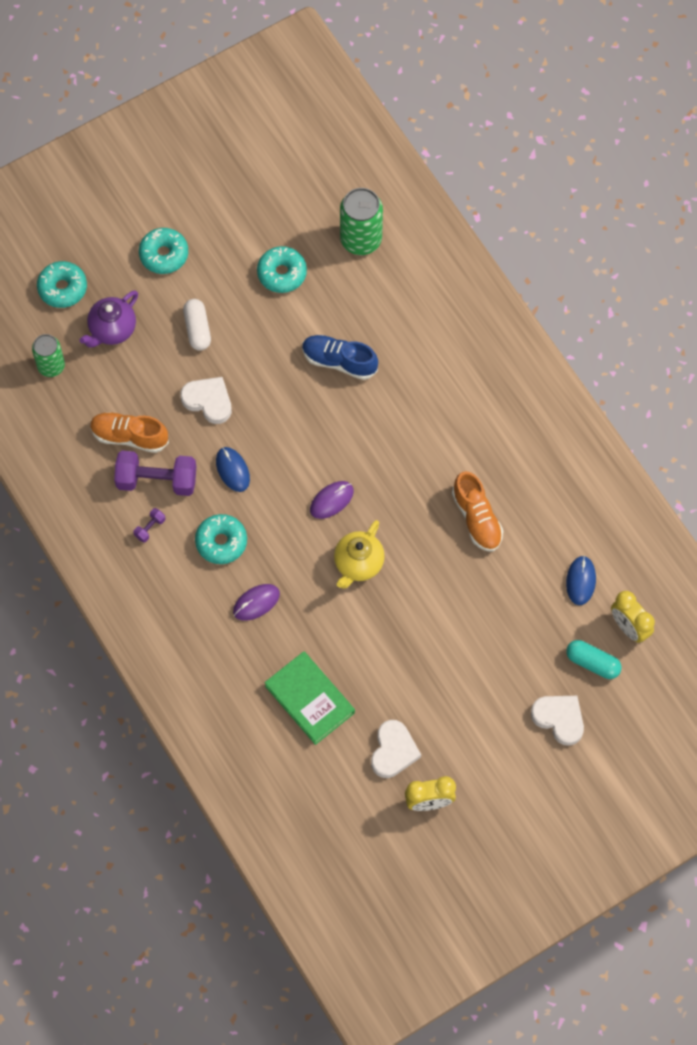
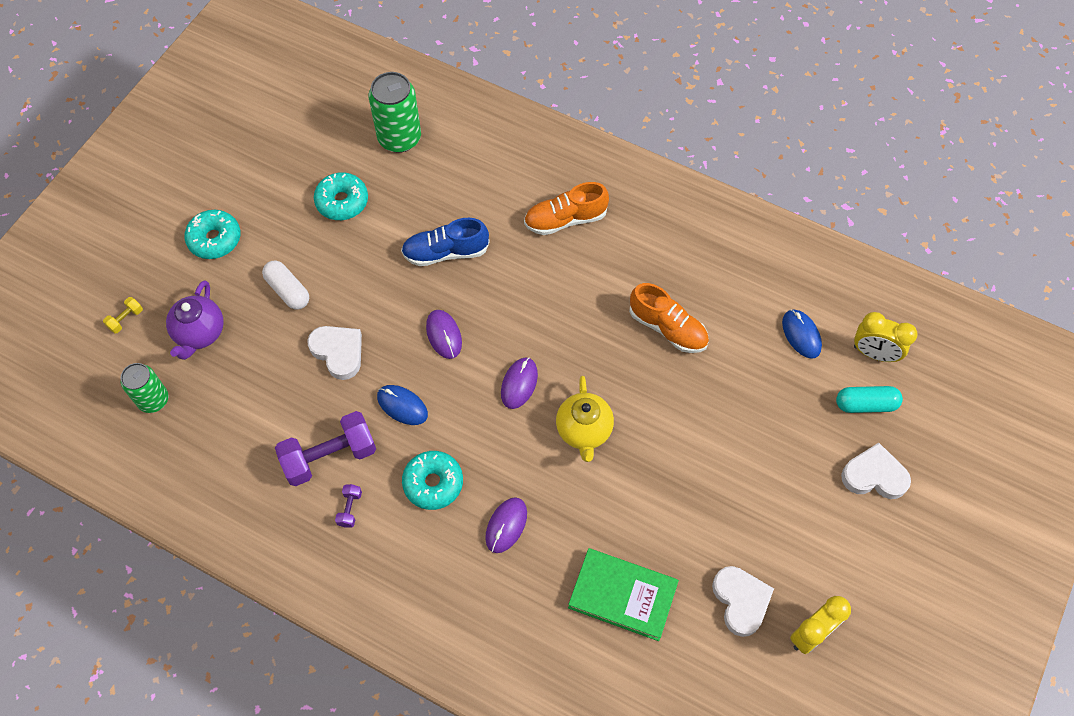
camera: 30 degrees left, 5 degrees down
turquoise donut [37,261,87,308] -> yellow dumbbell [103,297,143,333]
orange shoe [90,412,169,453] -> orange shoe moved to [524,182,609,235]
white heart [180,377,232,424] -> white heart turned 45 degrees clockwise [307,326,362,380]
none -> purple mouse [426,310,462,359]

